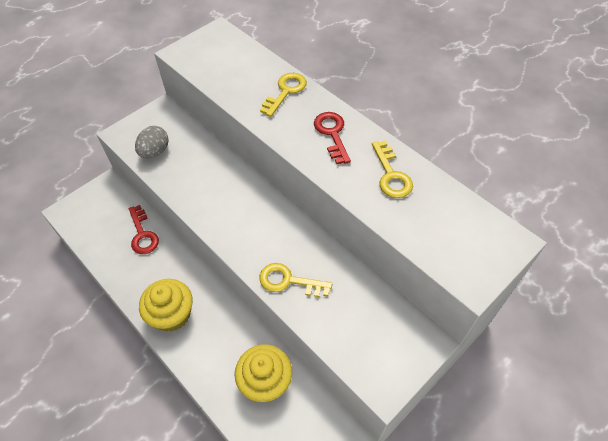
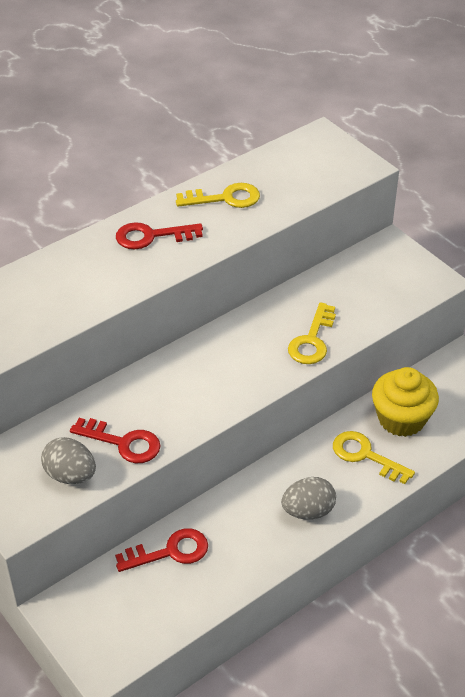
camera: 85 degrees left, 10 degrees down
yellow cupcake [139,279,193,332] -> grey egg [281,477,336,520]
yellow key [260,73,307,117] -> yellow key moved to [333,431,415,484]
none -> red key [70,418,160,463]

